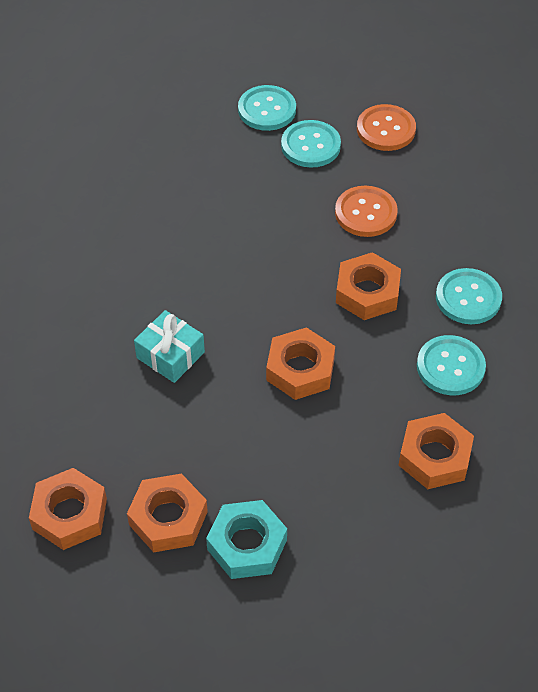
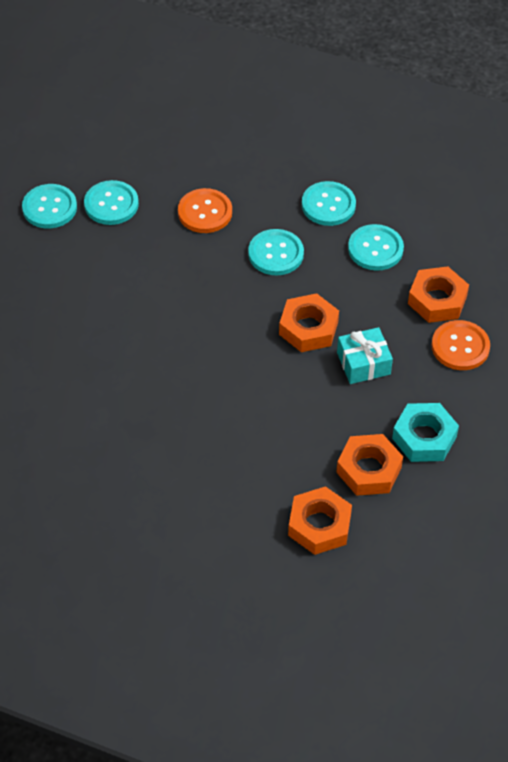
camera: 55 degrees left, 0 degrees up
turquoise gift [134,310,205,383] -> turquoise gift moved to [337,327,393,384]
orange nut [336,252,401,320] -> turquoise button [248,229,304,275]
orange button [357,104,416,151] -> orange button moved to [431,320,490,370]

